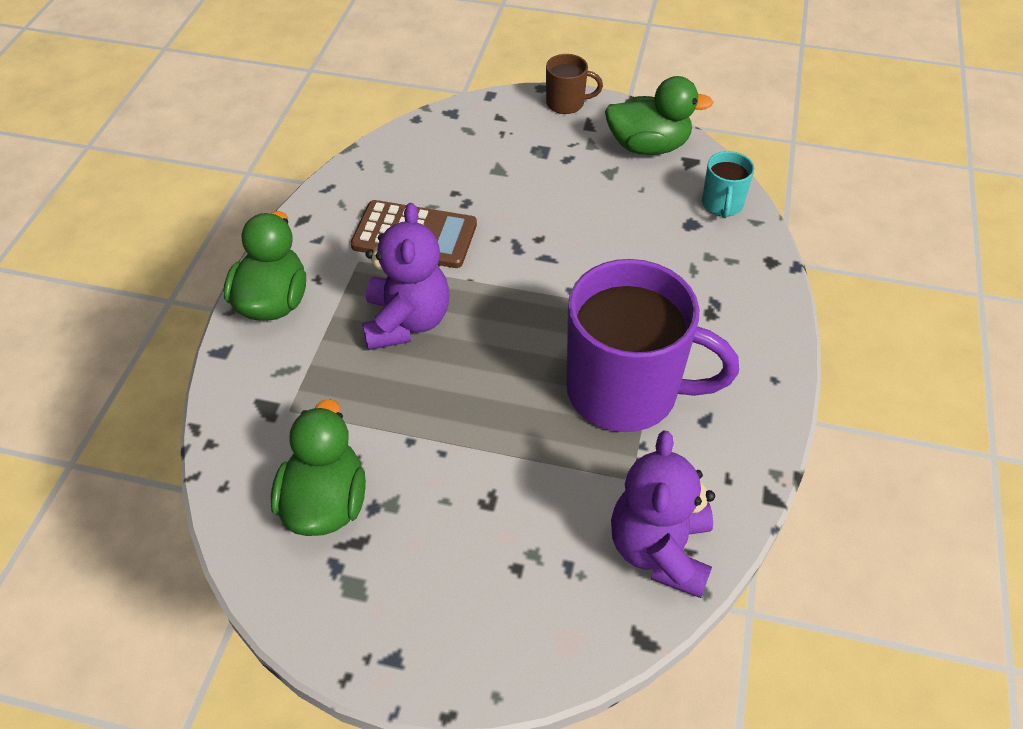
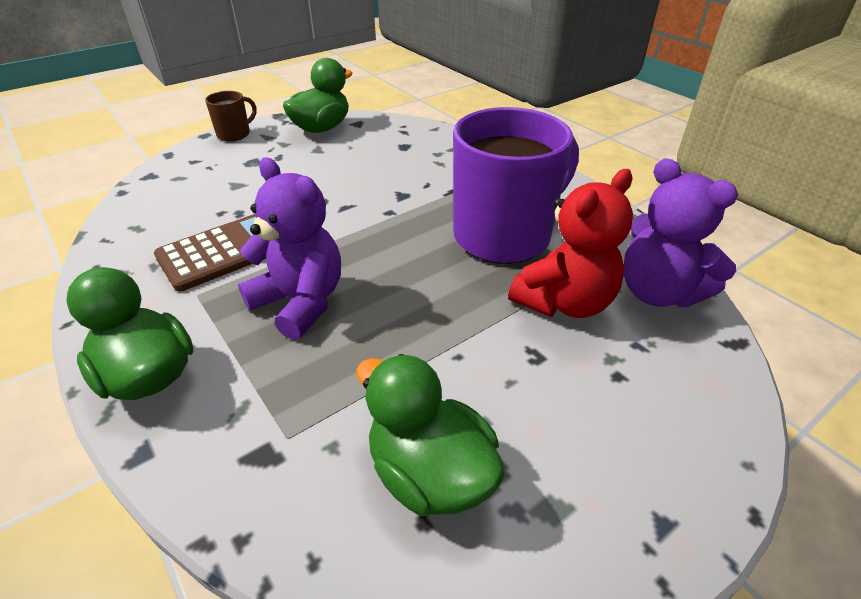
camera: 50 degrees left, 10 degrees down
turquoise mug [702,151,754,218] -> none
none -> red teddy bear [508,169,633,318]

